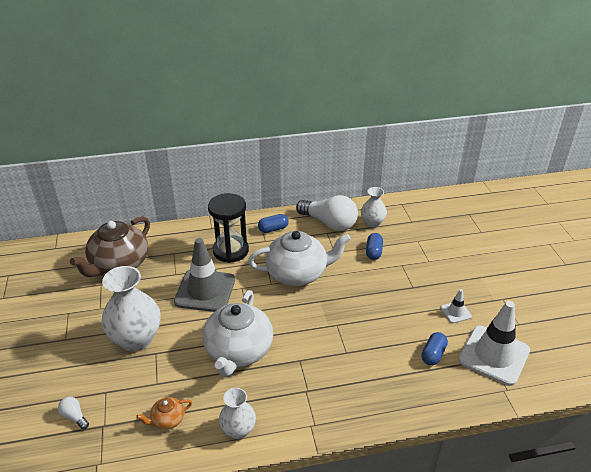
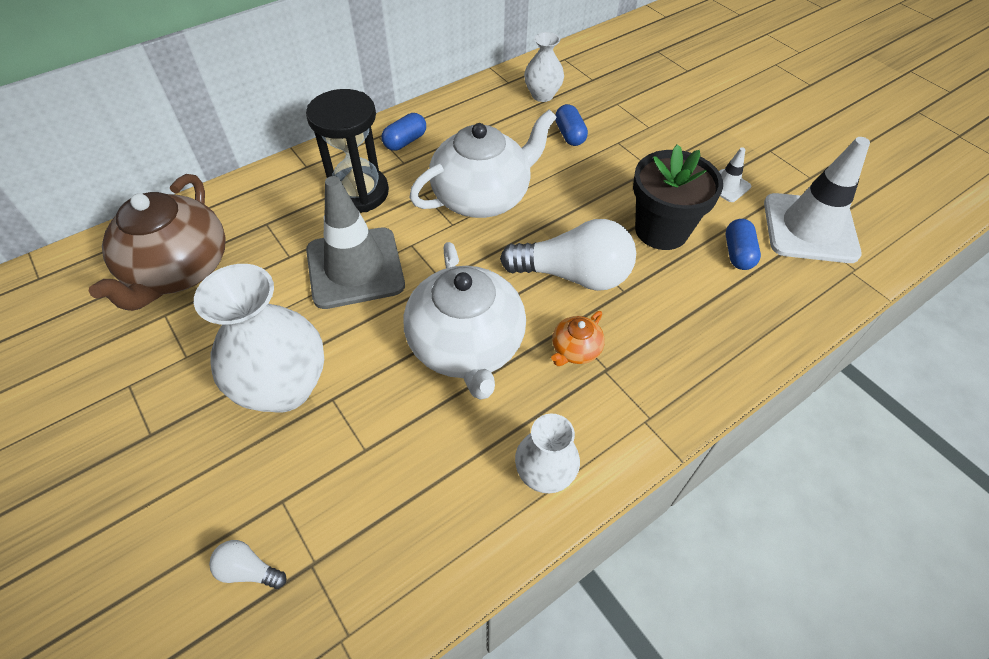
camera: 25 degrees left, 15 degrees up
orange teapot [136,397,192,429] -> orange teapot moved to [551,311,605,366]
white light bulb [296,195,358,231] -> white light bulb moved to [500,219,636,291]
none -> black flower pot [633,144,723,250]

